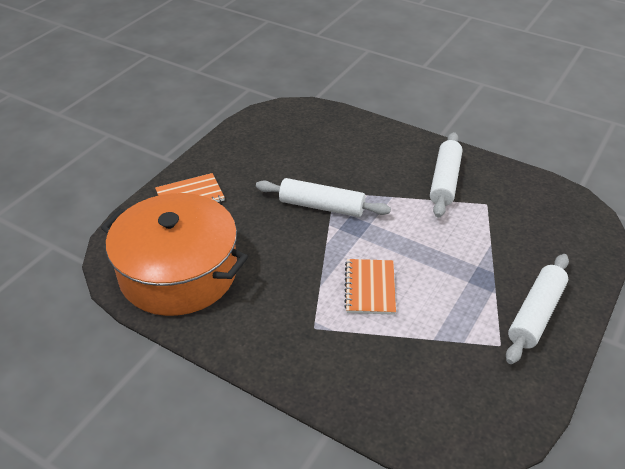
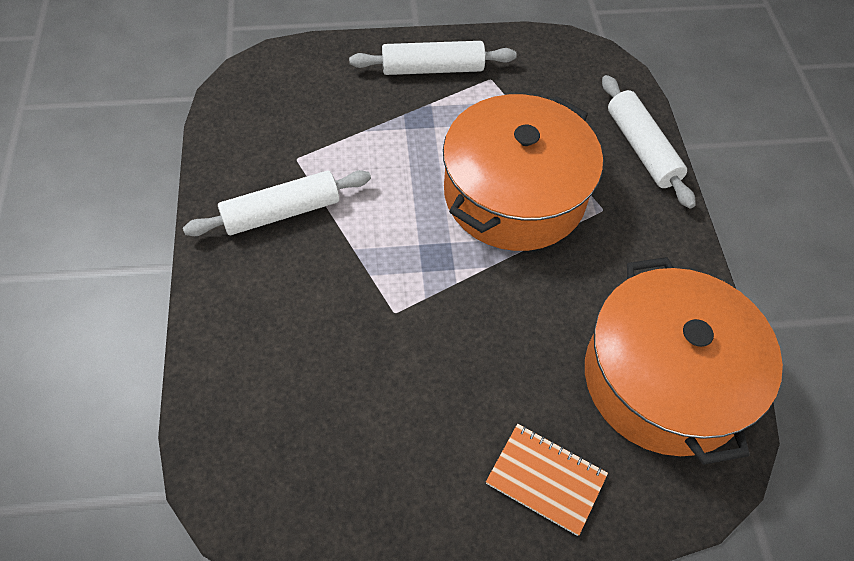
camera: 130 degrees left, 15 degrees up
white rolling pin [256,178,391,217] -> white rolling pin moved to [602,75,696,208]
orange notebook [344,259,396,315] -> orange pot [443,94,603,251]

